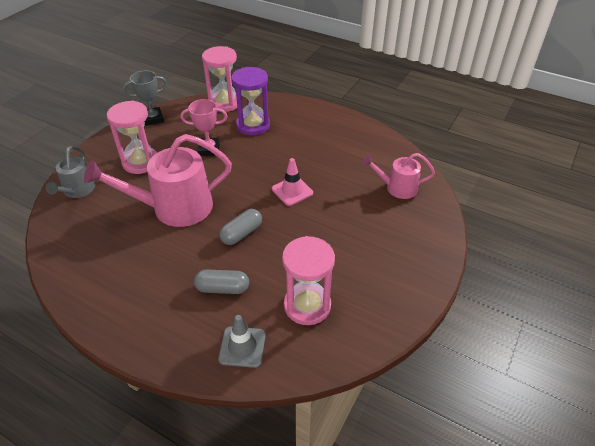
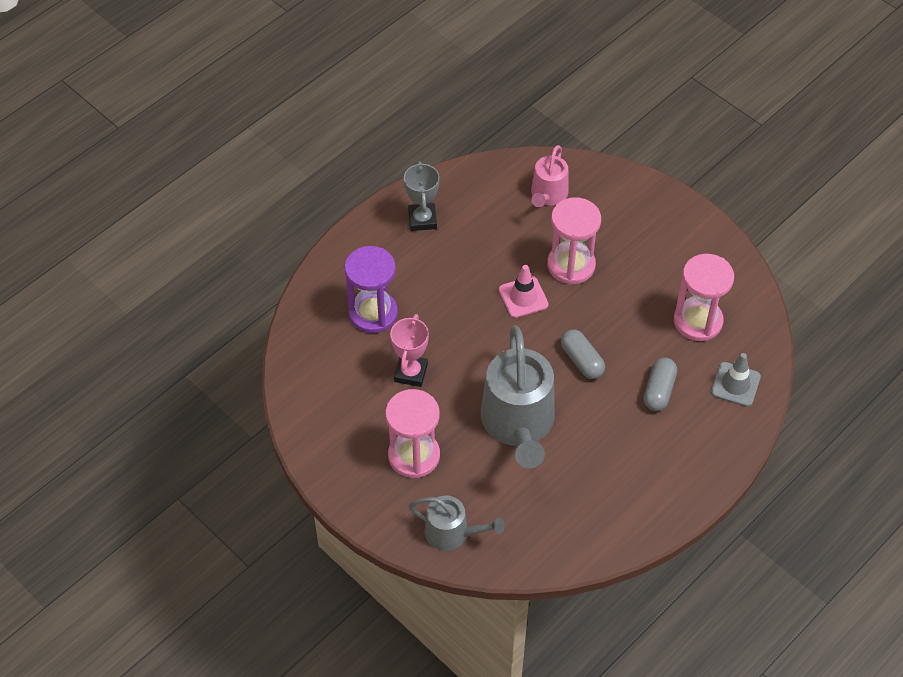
camera: 75 degrees left, 10 degrees up
pink watering can [84,134,232,227] -> grey watering can [481,325,555,469]
grey trophy [123,71,167,126] -> grey trophy moved to [404,161,440,231]
pink hourglass [202,46,237,112] -> pink hourglass moved to [547,197,601,285]

